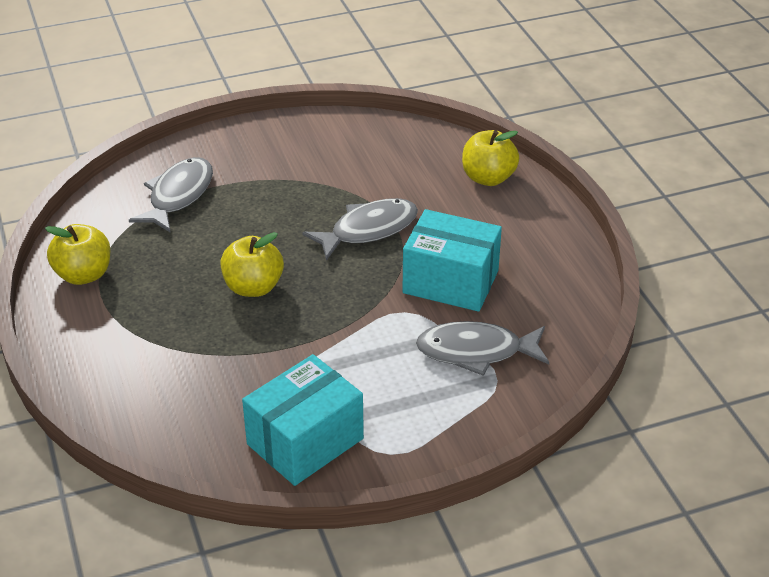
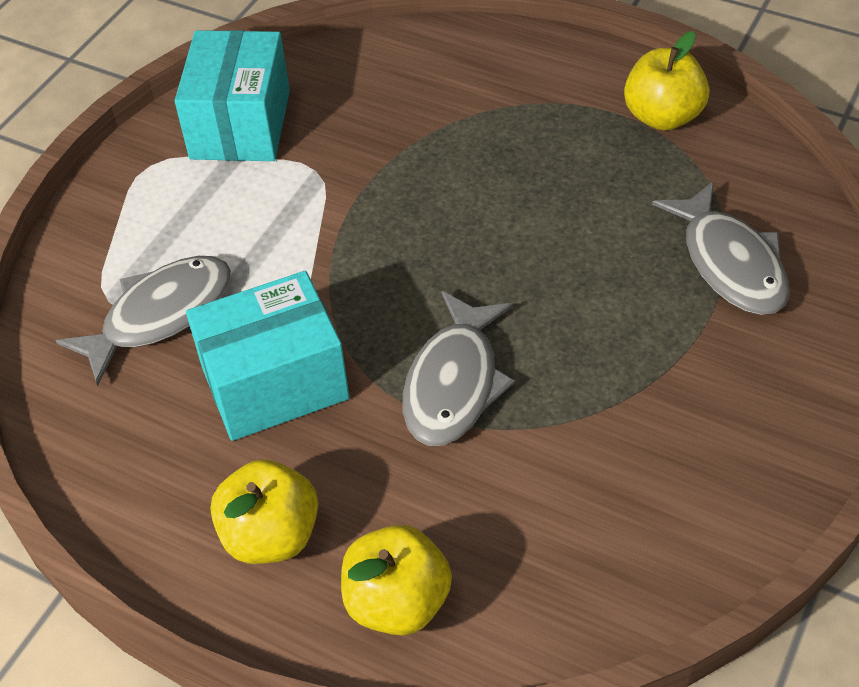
camera: 140 degrees right, 10 degrees up
yellow apple [220,232,284,297] -> yellow apple moved to [211,459,318,564]

